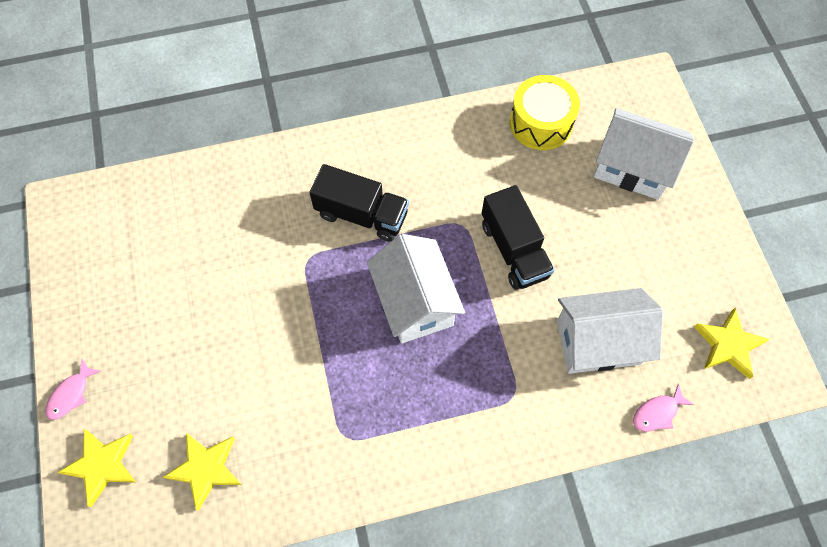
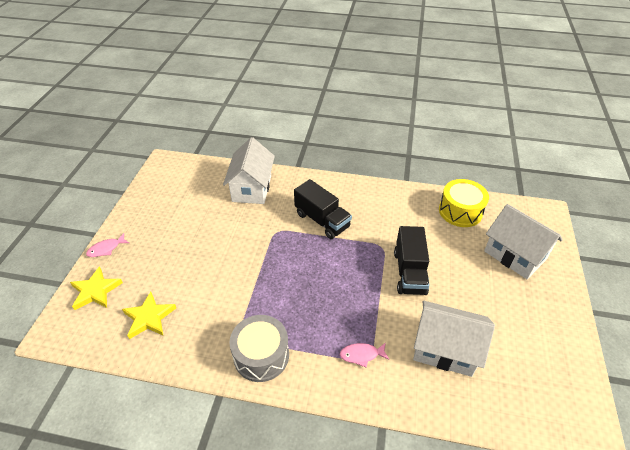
camera: 25 degrees right, 20 degrees down
white house [367,234,465,343] -> white house moved to [223,137,275,204]
pink fish [633,383,694,432] -> pink fish moved to [340,342,390,368]
yellow star [694,308,770,379] -> none
none -> grey drum [229,315,289,382]

